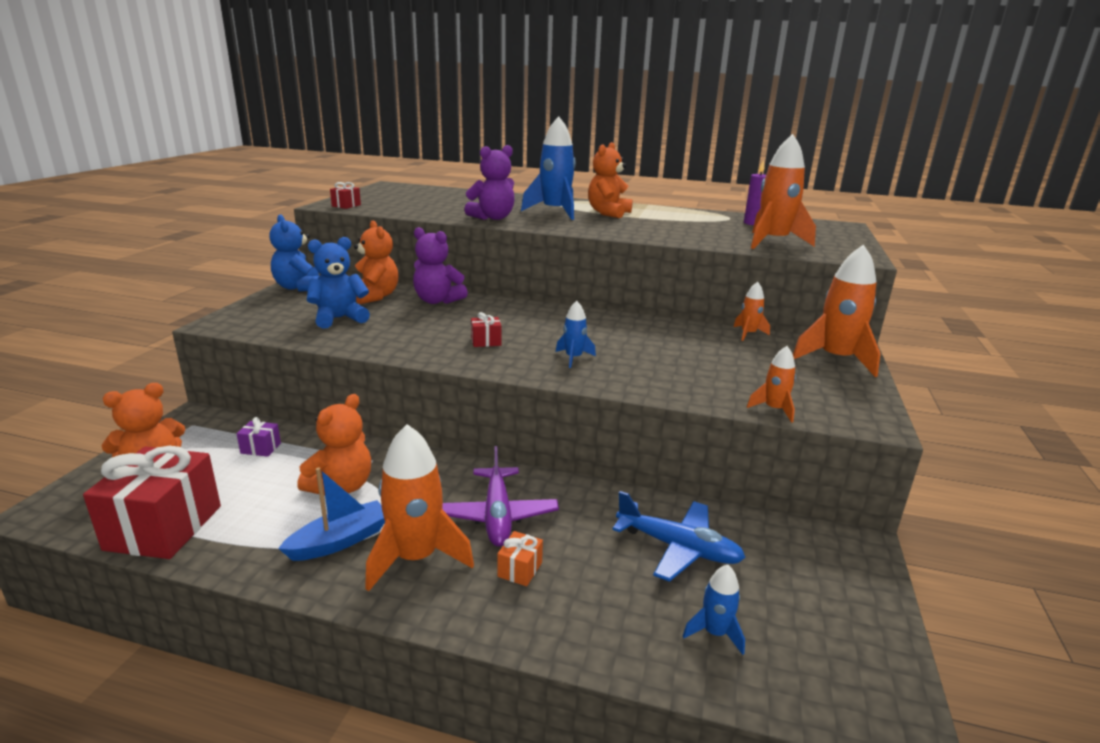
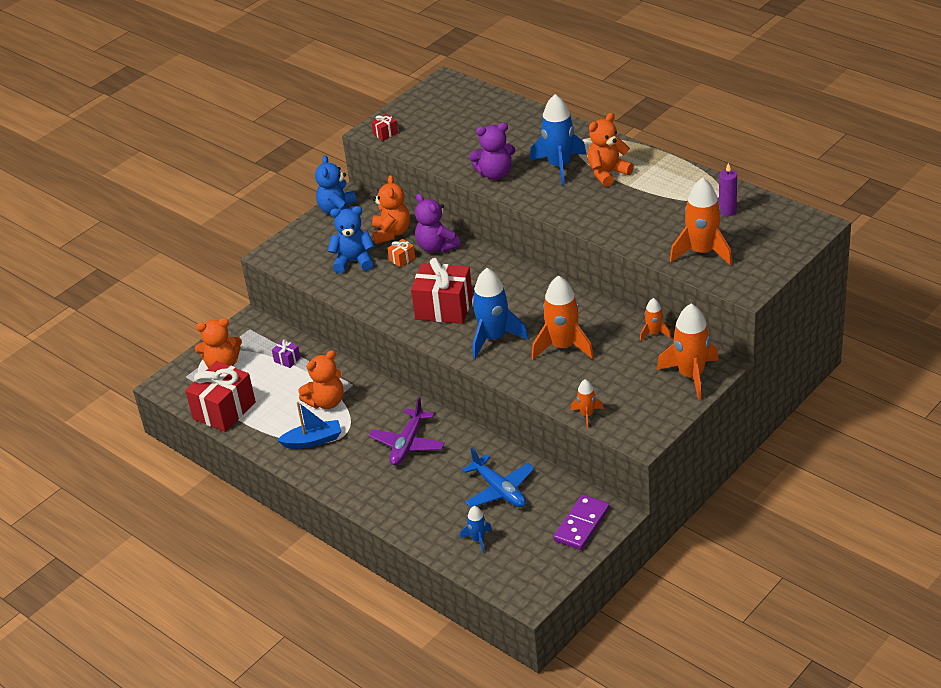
camera: 30 degrees right, 15 degrees up
orange rocket [365,424,474,591] -> orange rocket moved to [532,275,594,359]
red gift [471,312,501,347] -> red gift [411,258,473,324], size x2.36
orange gift [497,531,543,586] -> orange gift moved to [387,239,415,267]
blue rocket [556,301,596,368] -> blue rocket [472,268,528,359], size x1.97
none -> purple domino [553,495,610,550]

